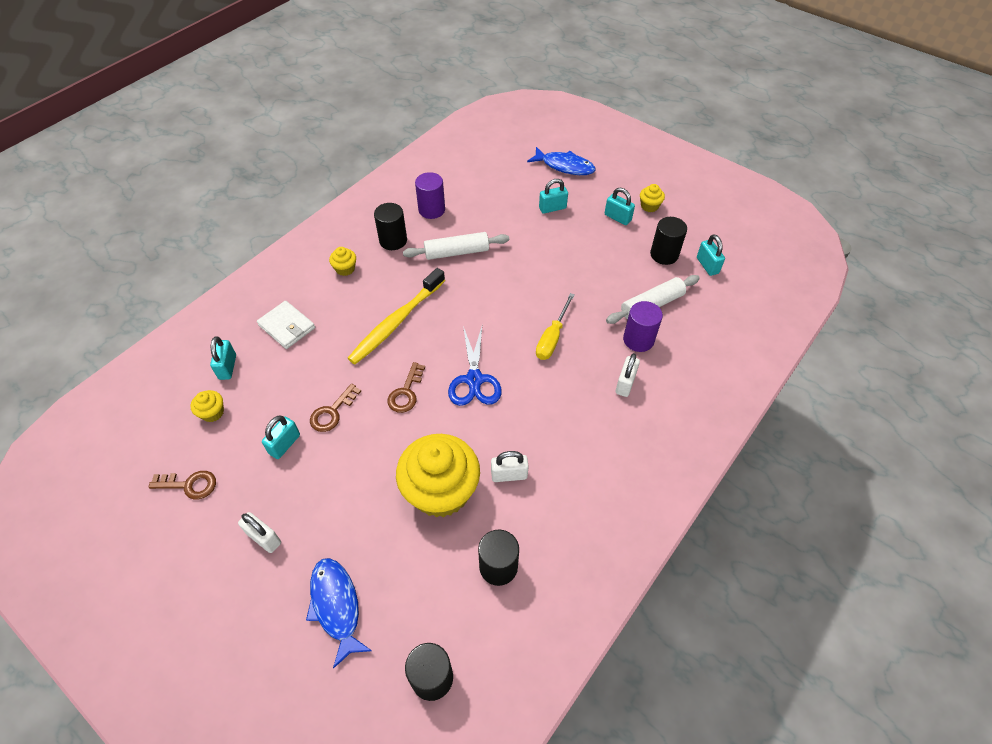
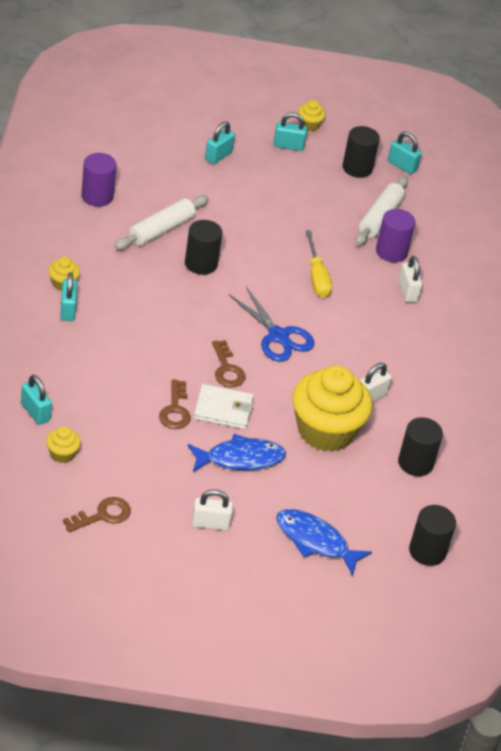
camera: 40 degrees left, 10 degrees down
white wallet [257,301,315,349] -> white wallet moved to [194,384,254,429]
turquoise padlock [262,416,300,459] -> turquoise padlock moved to [60,273,77,321]
yellow toothbrush [347,268,445,364] -> none
black cylinder [374,203,407,250] -> black cylinder moved to [185,220,222,275]
blue fish [527,147,596,175] -> blue fish moved to [188,434,286,472]

